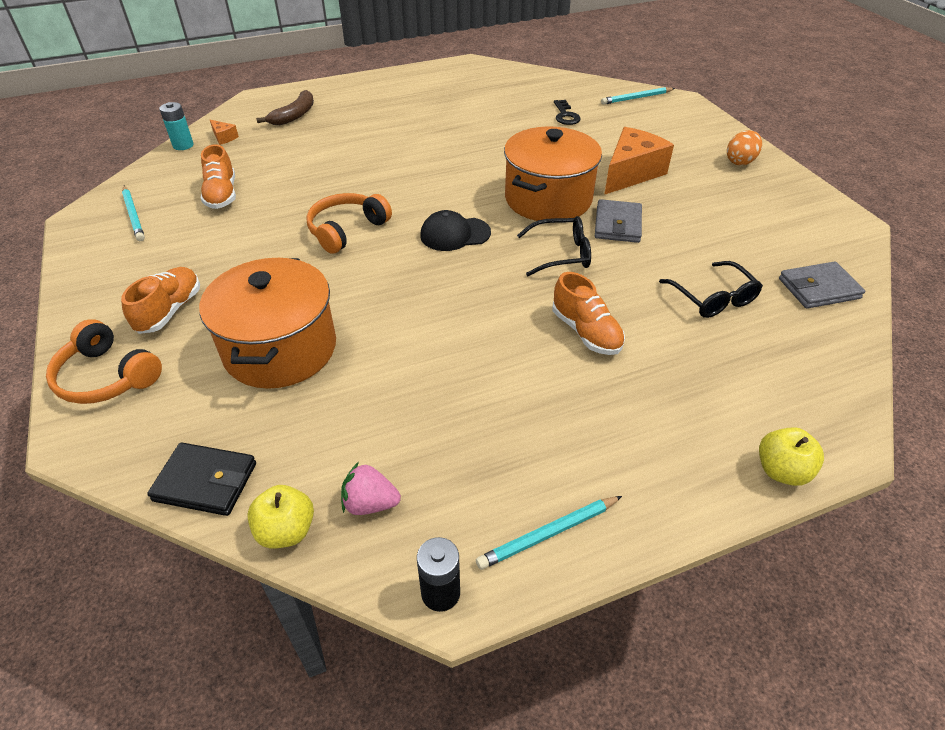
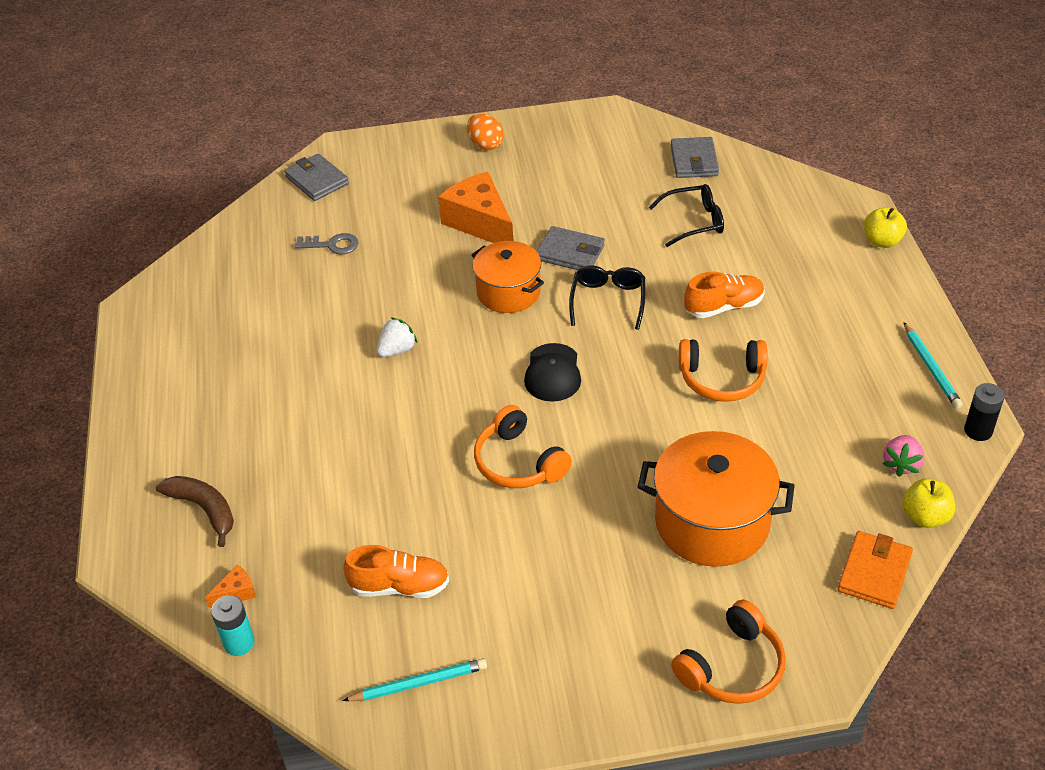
camera: 75 degrees left, 0 degrees up
orange shoe [121,267,200,334] -> none
black wallet [147,443,256,516] -> orange wallet [838,531,913,609]
orange pot [504,126,602,221] -> orange pot [471,241,544,313], size x0.66
black key [554,100,581,125] -> grey key [294,233,359,255]
turquoise pencil [601,87,675,105] -> grey wallet [284,153,349,201]
none -> white strawberry [377,317,417,357]
none -> orange headphones [679,339,768,402]

